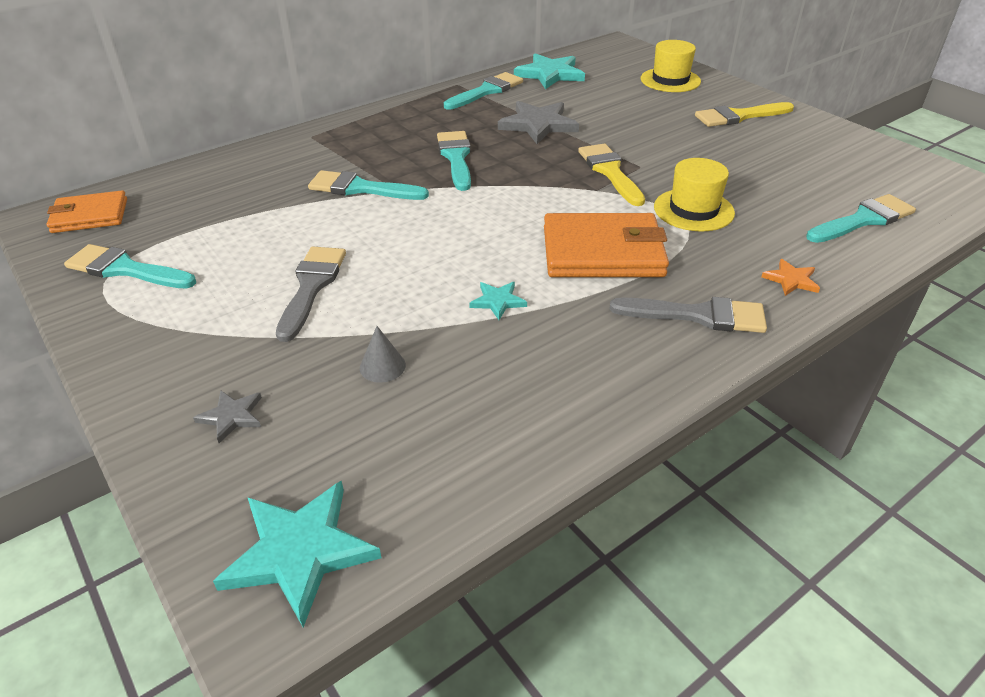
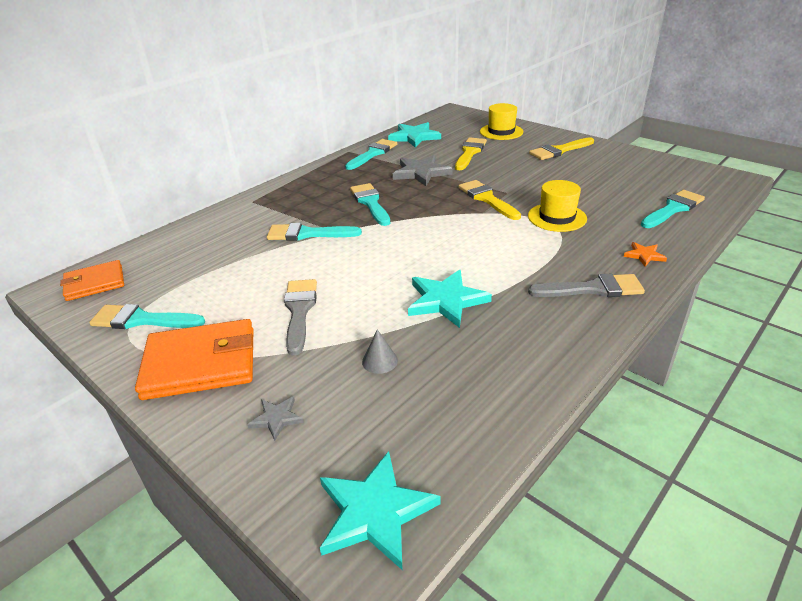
camera: 10 degrees left, 5 degrees down
turquoise star [469,282,527,320] -> turquoise star [408,270,492,328], size x1.96
orange wallet [544,213,669,277] -> orange wallet moved to [135,319,253,400]
none -> yellow brush [455,137,487,170]

